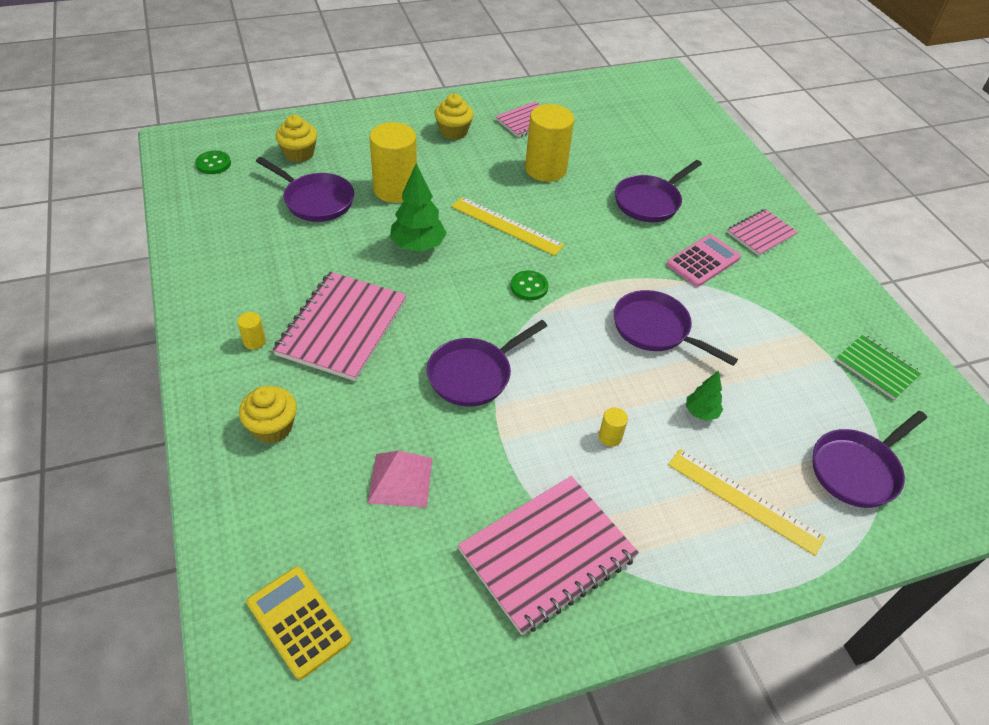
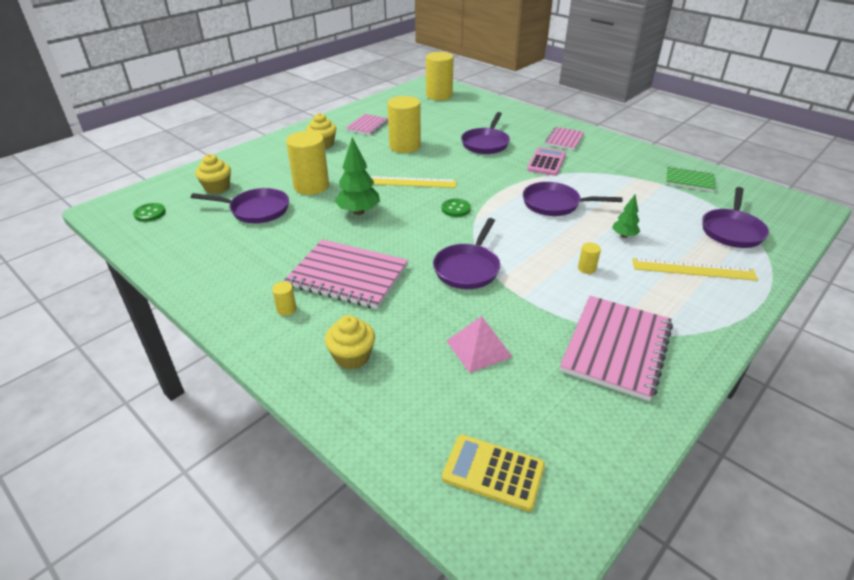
camera: 25 degrees left, 10 degrees down
pink notebook [272,272,407,381] -> pink notebook turned 60 degrees counterclockwise [284,240,408,309]
none -> yellow cylinder [426,52,454,100]

